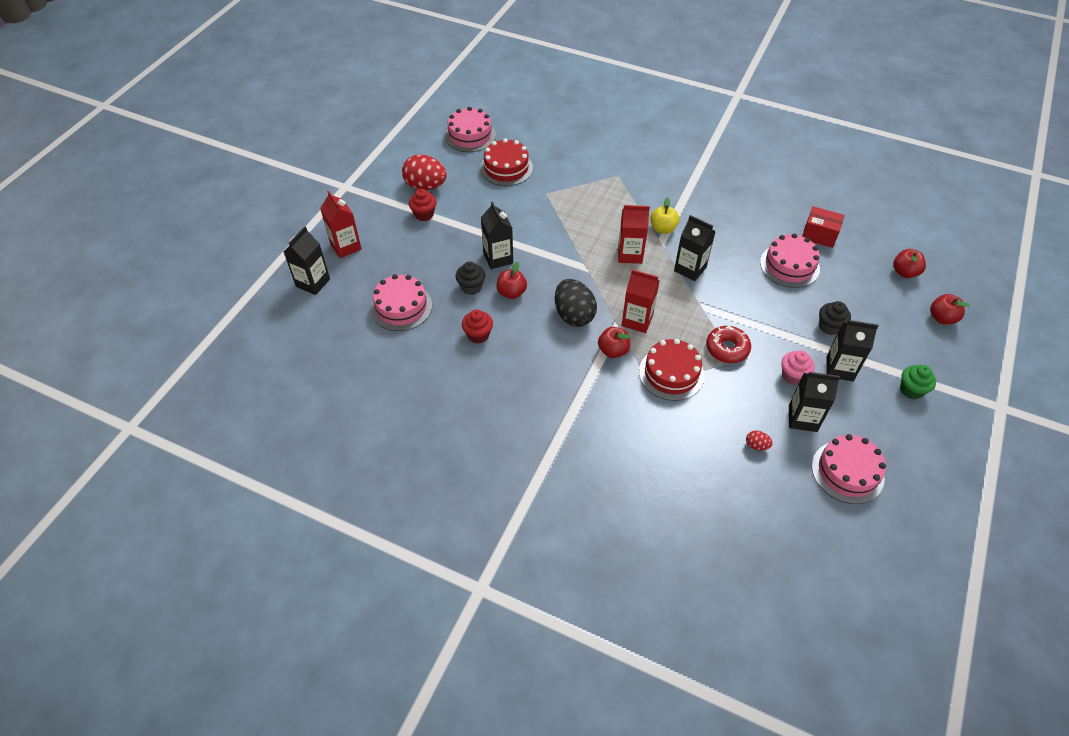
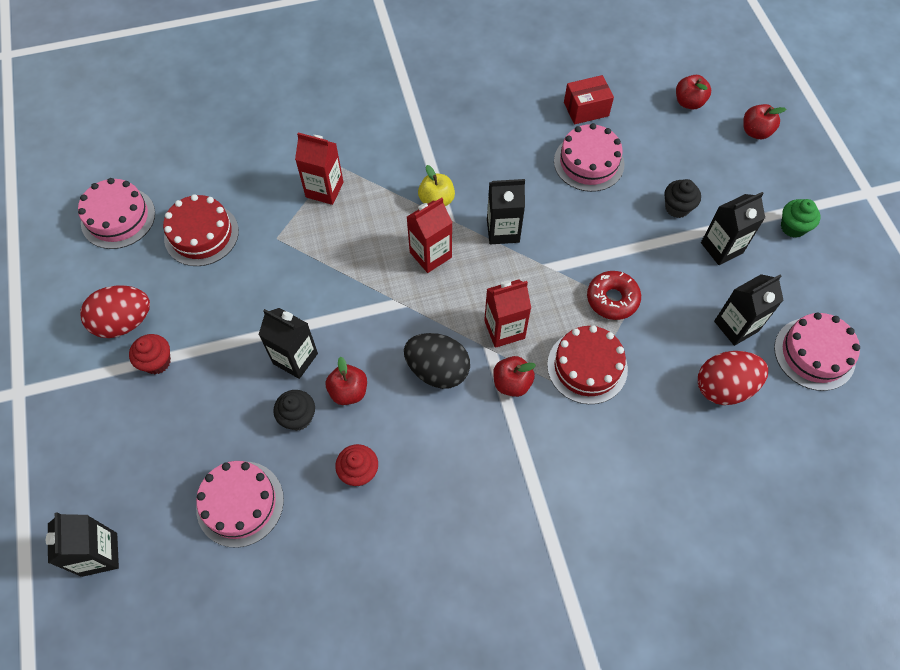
camera: 40 degrees left, 10 degrees up
red carton [320,191,361,258] -> red carton moved to [295,132,343,205]
red egg [746,431,773,450] -> red egg [698,351,768,405], size x2.27
pink cupcake [781,351,815,385] -> none

